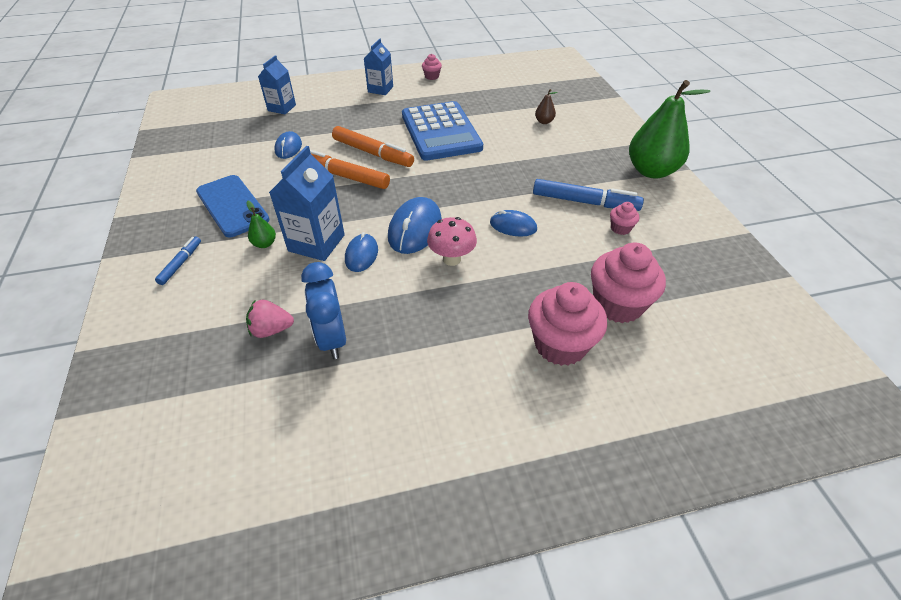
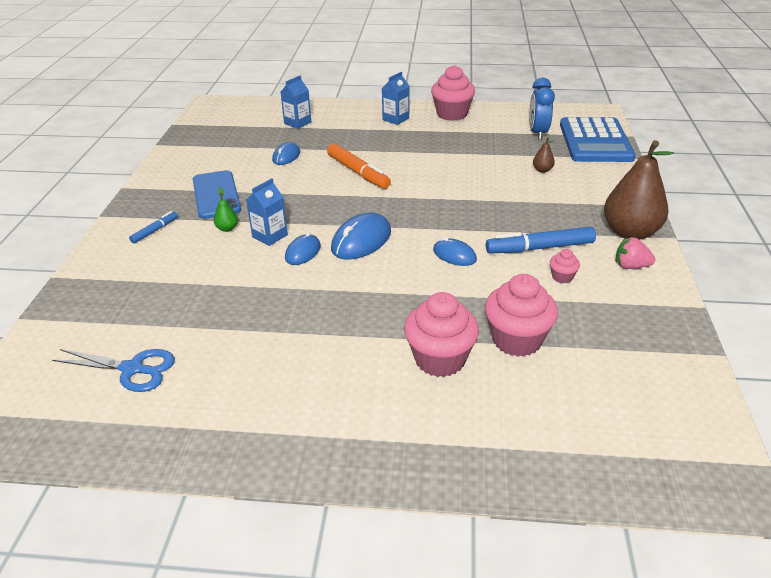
camera: 20 degrees right, 10 degrees down
pink strawberry [246,299,294,338] -> pink strawberry moved to [616,237,655,269]
blue carton [269,146,345,261] -> blue carton [246,178,288,246], size x0.66
blue clock [301,262,346,359] -> blue clock moved to [529,78,555,140]
orange marker [310,150,390,189] -> none
blue calculator [402,101,483,161] -> blue calculator moved to [560,117,635,162]
pink cupcake [422,54,442,80] -> pink cupcake [431,65,475,121], size x2.14
pink mushroom [427,217,477,266] -> none
blue marker [533,179,644,211] -> blue marker turned 135 degrees clockwise [486,227,596,254]
green pear [629,80,710,179] -> brown pear [604,140,674,240]
none -> blue scissors [52,349,175,392]

